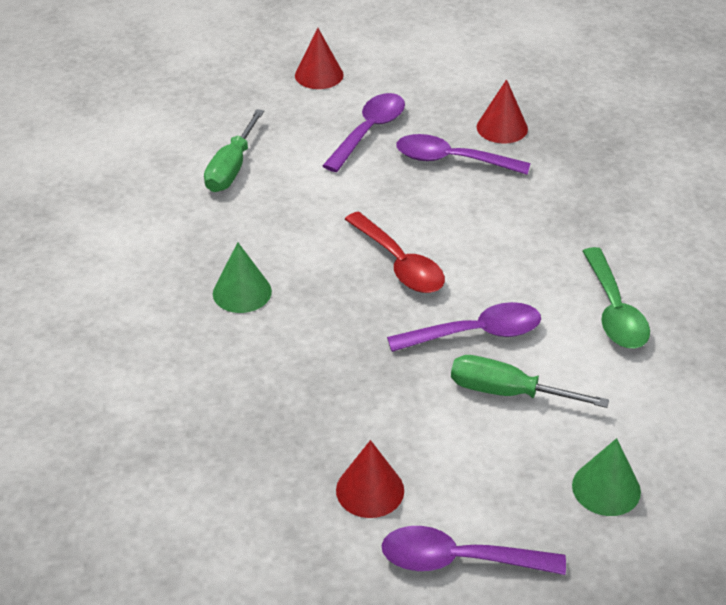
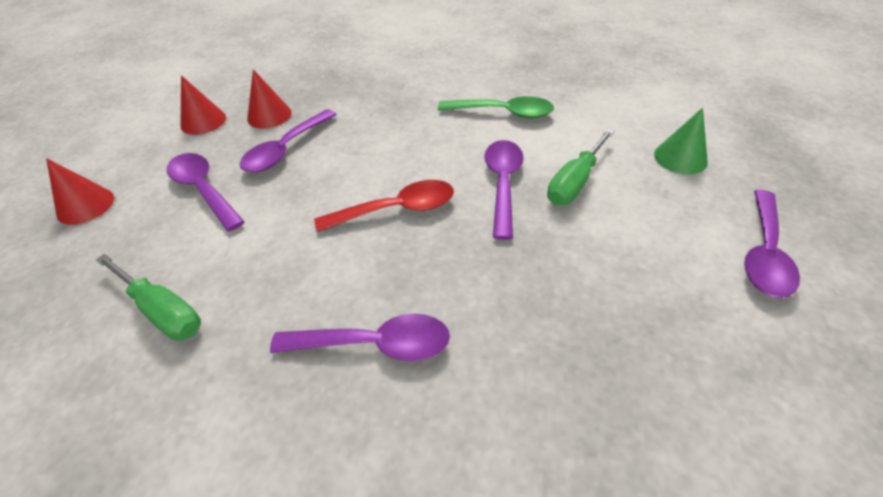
camera: 70 degrees left, 5 degrees up
green cone [213,242,272,313] -> purple spoon [270,314,450,361]
red cone [336,440,404,518] -> red cone moved to [180,75,226,135]

